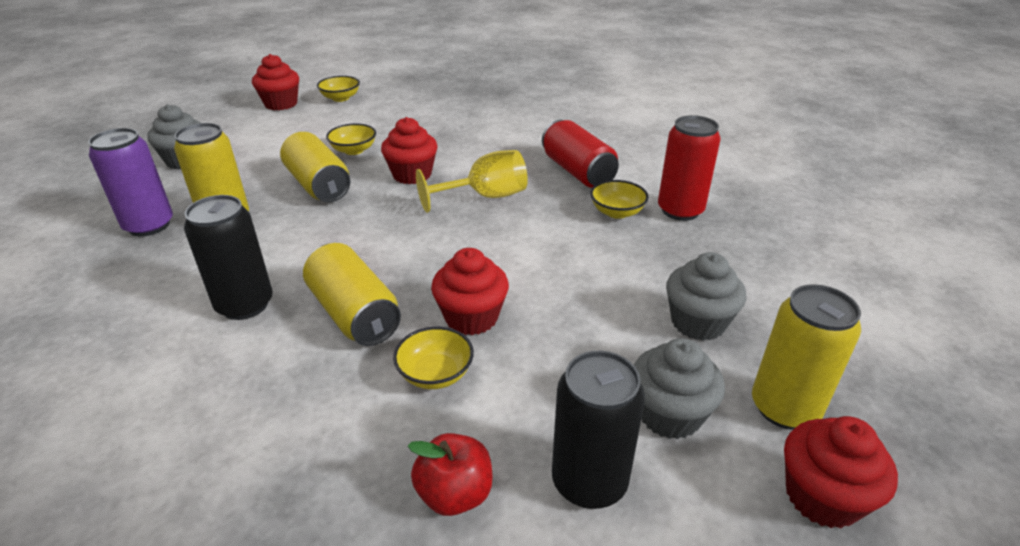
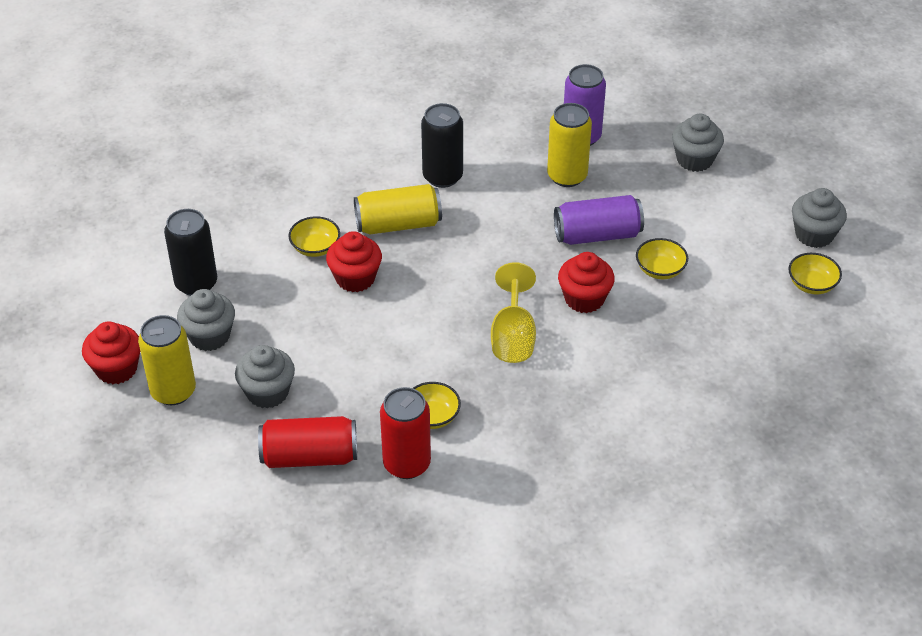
camera: 115 degrees right, 10 degrees up
red cupcake [252,54,299,110] -> grey cupcake [792,188,847,248]
yellow can [280,132,350,202] -> purple can [554,195,644,245]
red apple [408,433,492,516] -> none
red can [542,120,619,188] -> red can moved to [258,416,357,468]

